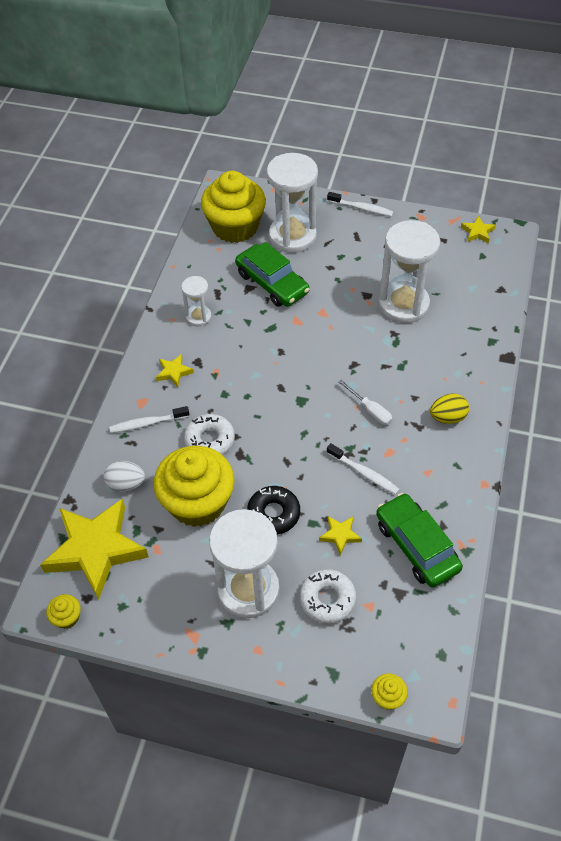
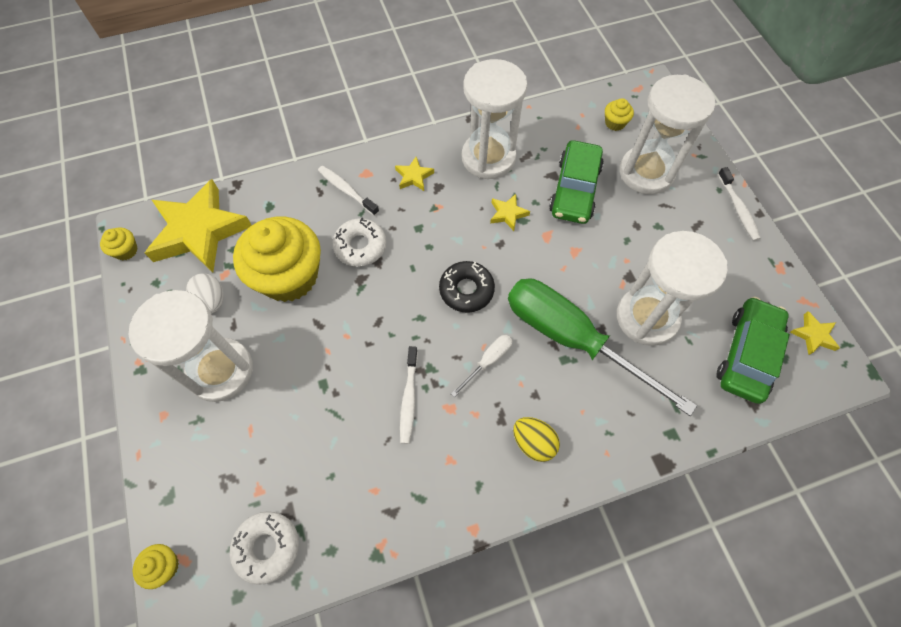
camera: 55 degrees right, 10 degrees up
white egg [104,461,145,492] -> white egg moved to [186,273,224,313]
white hourglass [181,276,212,326] -> white hourglass [462,59,527,179], size x1.98
yellow cupcake [201,171,266,243] -> yellow cupcake [605,98,634,131], size x0.40
black donut [247,486,300,534] -> black donut moved to [439,261,495,313]
white donut [300,569,356,623] -> white donut moved to [230,511,299,585]
yellow star [319,516,362,555] -> yellow star moved to [490,194,530,231]
white screwdriver [339,380,392,425] -> white screwdriver turned 150 degrees counterclockwise [451,335,512,397]
green car [376,493,463,588] -> green car moved to [716,297,790,404]
none -> green screwdriver [508,278,697,416]

